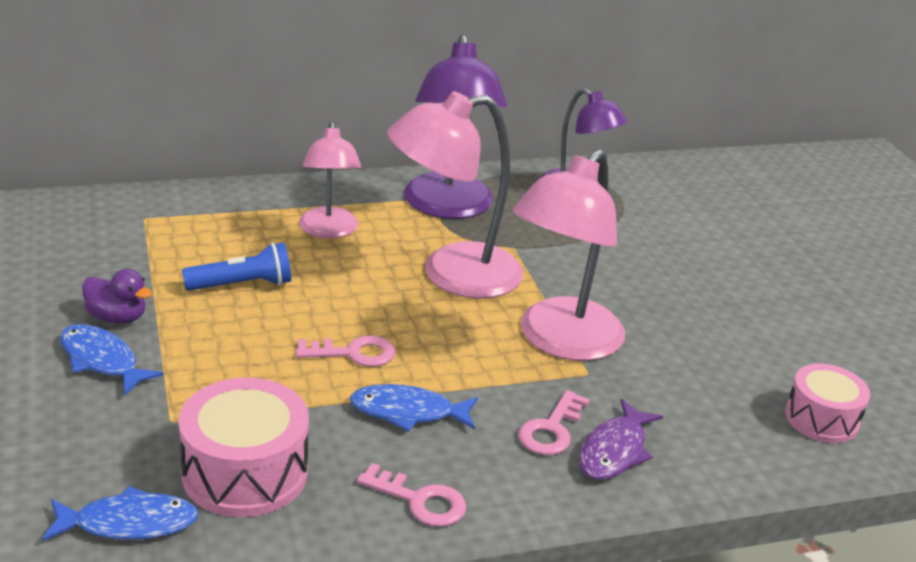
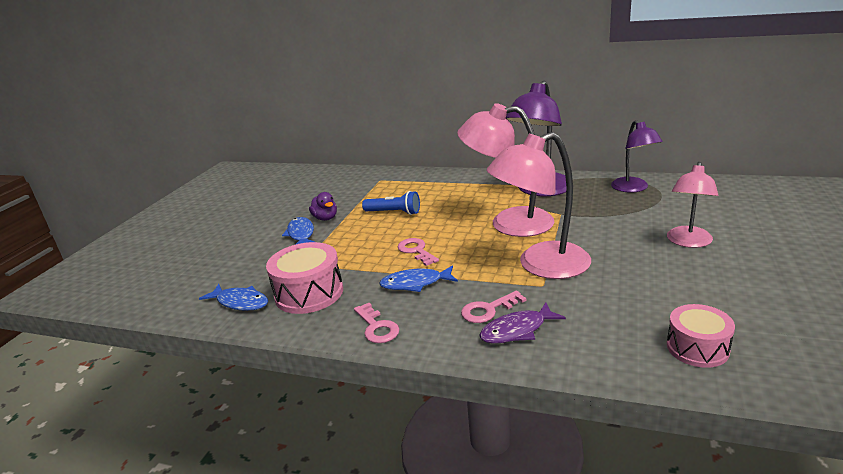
camera: 40 degrees right, 5 degrees down
pink key [296,335,395,367] -> pink key turned 150 degrees counterclockwise [398,238,439,266]
pink lamp [299,121,361,239] -> pink lamp moved to [667,162,718,248]
blue fish [350,384,478,432] -> blue fish turned 45 degrees counterclockwise [379,266,458,292]

